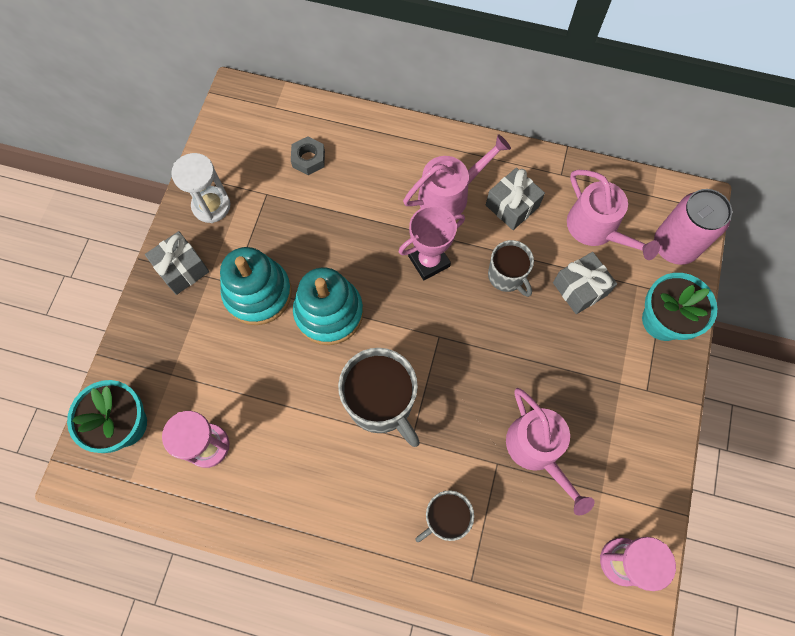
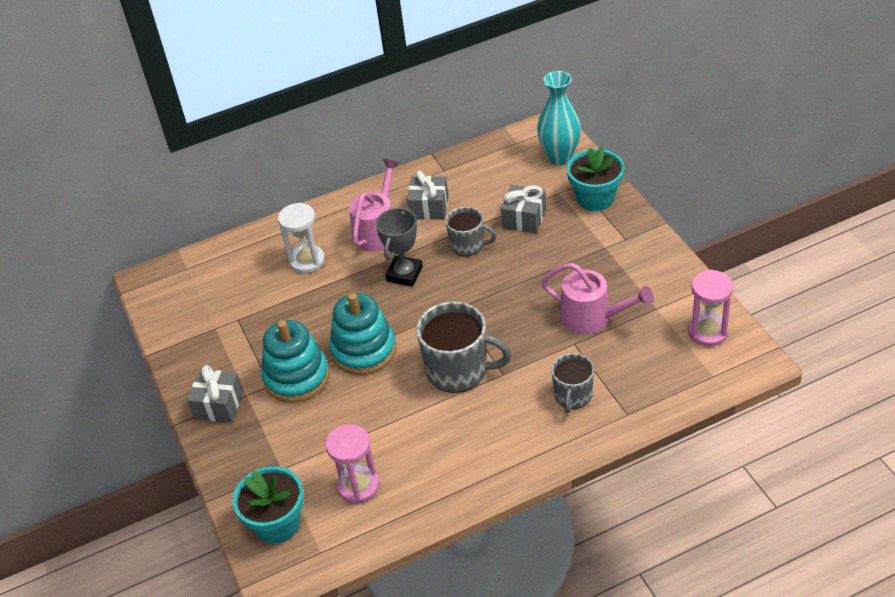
camera: 35 degrees left, 25 degrees down
white hourglass [171,153,231,223] -> white hourglass moved to [278,203,325,274]
grey nut [291,136,325,175] -> none
pink trophy [399,206,465,280] -> grey trophy [376,207,423,287]
pink watering can [567,170,660,260] -> none
pink can [654,189,732,265] -> turquoise vase [537,71,581,166]

